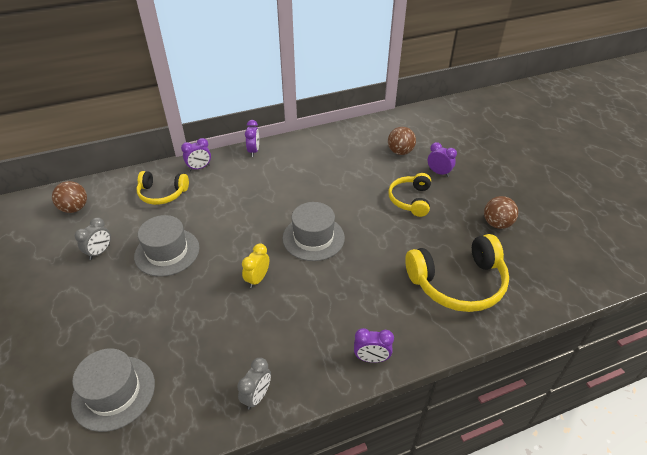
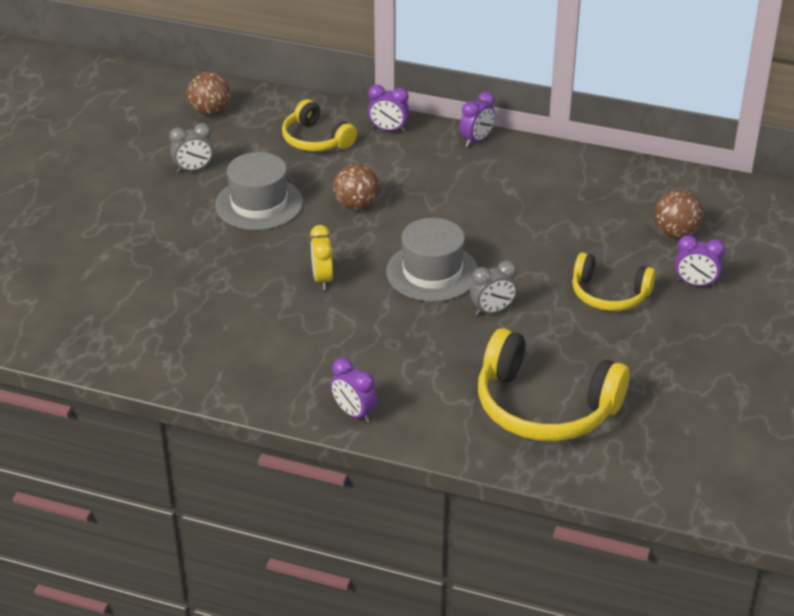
camera: 40 degrees right, 5 degrees down
grey hat [71,348,155,432] -> none
grey clock [237,358,271,410] -> grey clock moved to [470,260,517,316]
yellow clock [242,243,269,288] -> yellow clock turned 75 degrees counterclockwise [310,225,333,290]
yellow headphones [388,173,431,217] -> yellow headphones turned 120 degrees counterclockwise [572,252,656,311]
purple clock [428,142,457,177] -> purple clock turned 120 degrees clockwise [675,235,725,287]
brown ball [484,196,518,229] -> brown ball moved to [333,164,380,211]

